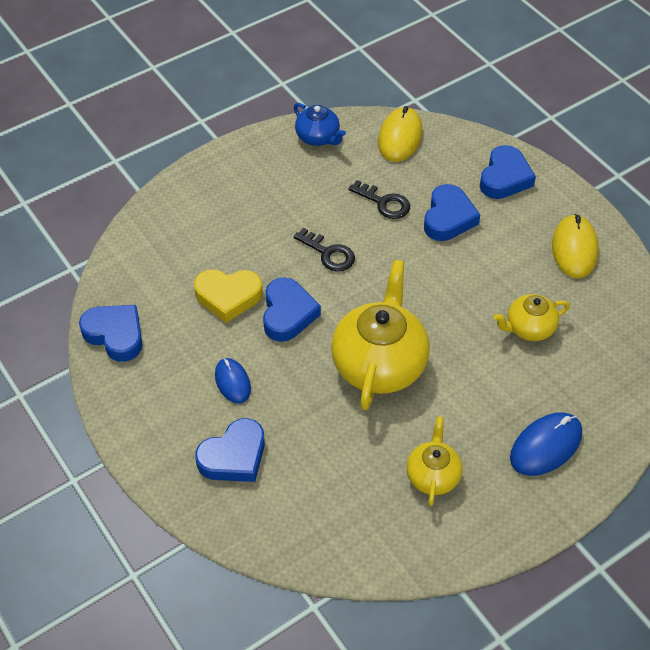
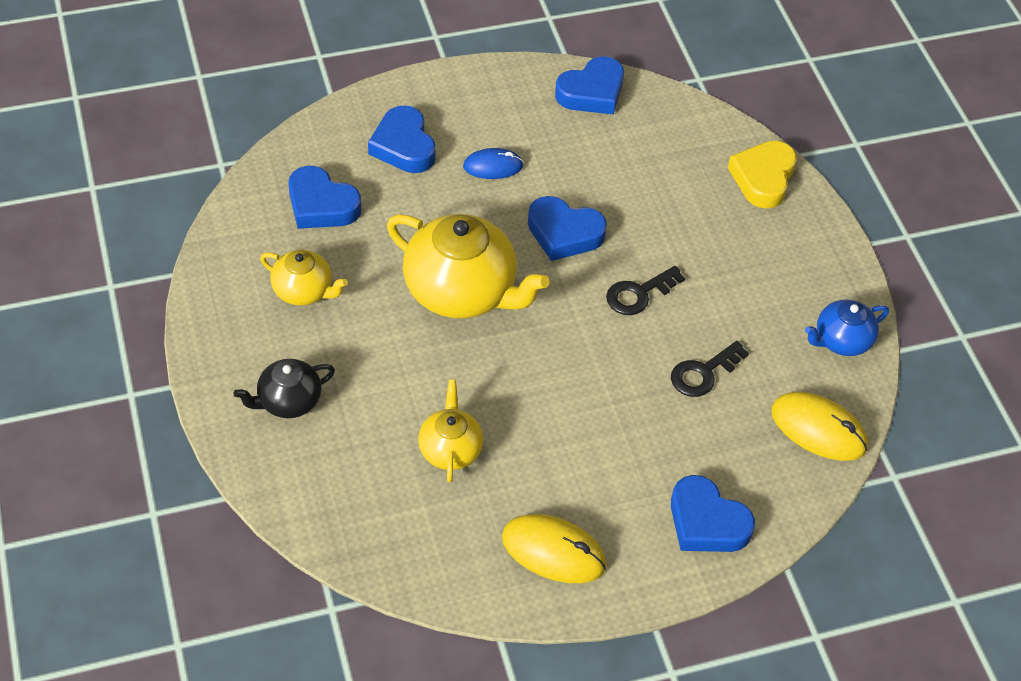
camera: 105 degrees right, 0 degrees up
yellow heart [194,269,263,323] -> yellow heart moved to [728,141,797,209]
blue heart [424,184,480,241] -> blue heart moved to [288,166,361,229]
blue mouse [510,412,582,476] -> black teapot [234,359,335,418]

